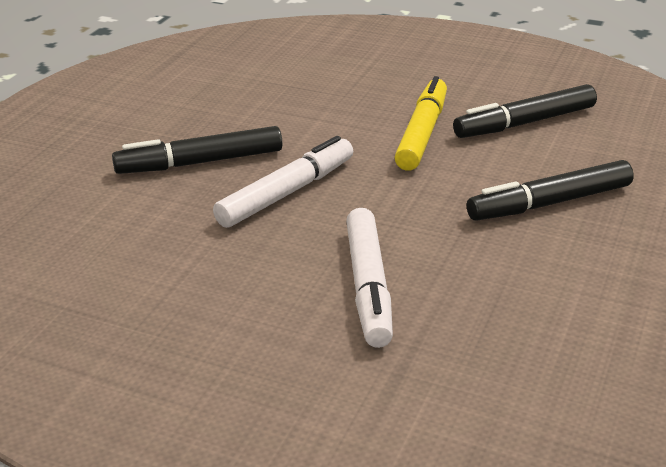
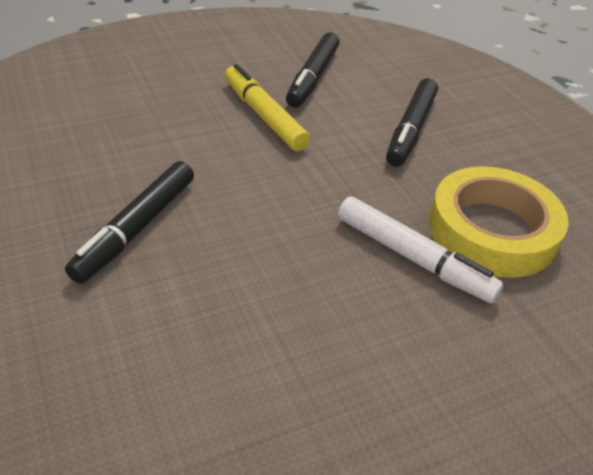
camera: 50 degrees left, 10 degrees up
white marker [213,136,353,228] -> none
none -> yellow tape [429,166,569,278]

